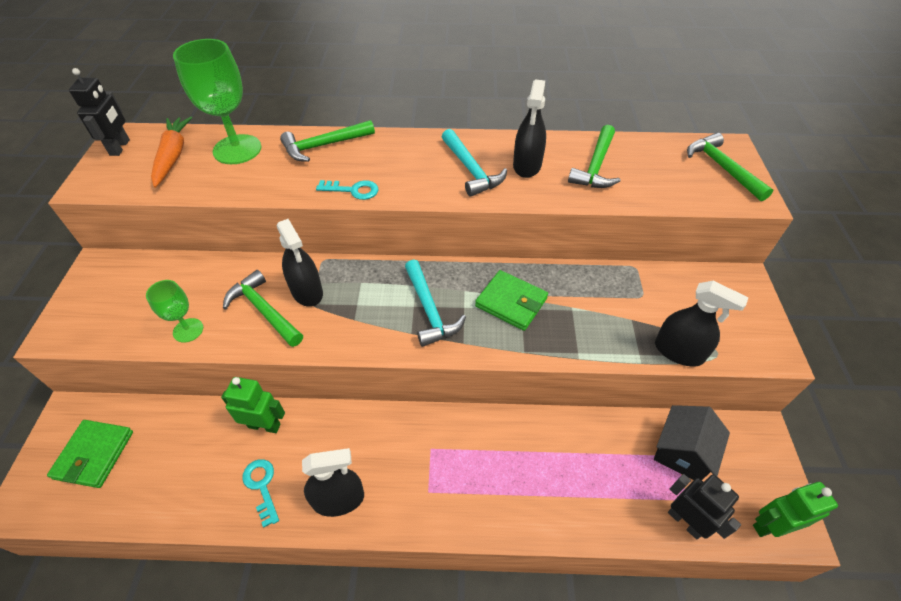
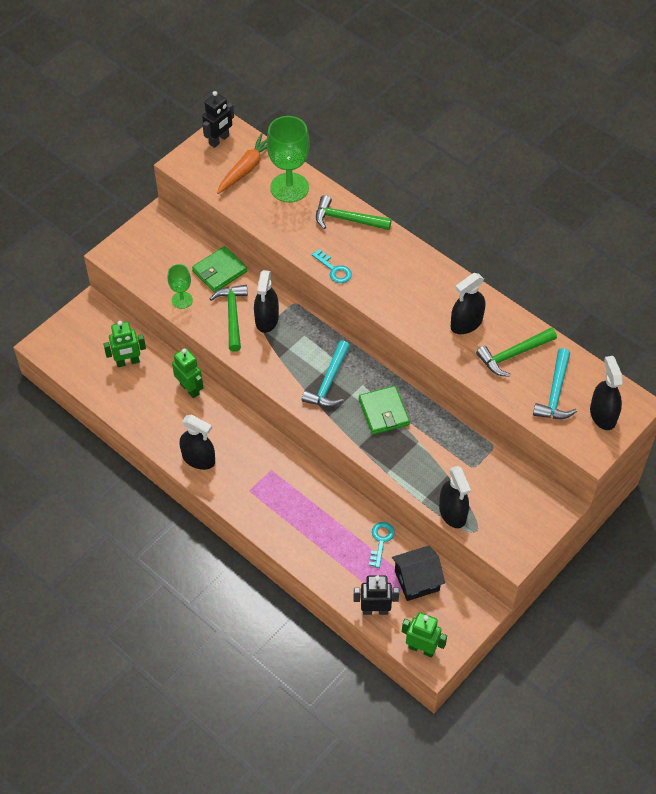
camera: 40 degrees right, 5 degrees up
green wallet [47,420,133,488] -> green wallet moved to [192,246,247,292]
turquoise key [242,459,279,528] -> turquoise key moved to [369,522,395,568]
turquoise hammer [442,129,507,197] -> turquoise hammer moved to [533,348,577,419]
black robot [668,474,741,539] -> black robot turned 90 degrees counterclockwise [354,575,399,615]
green hammer [687,133,773,201] -> black spray bottle [590,356,623,430]
none -> green robot [103,321,146,367]

